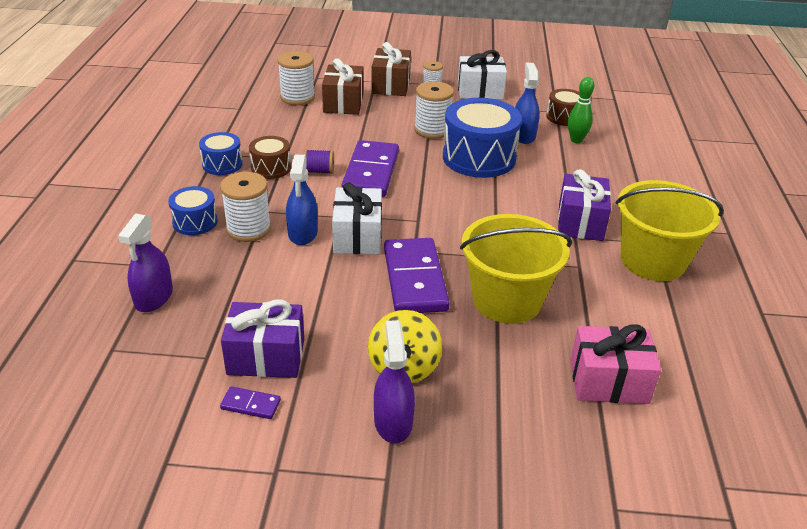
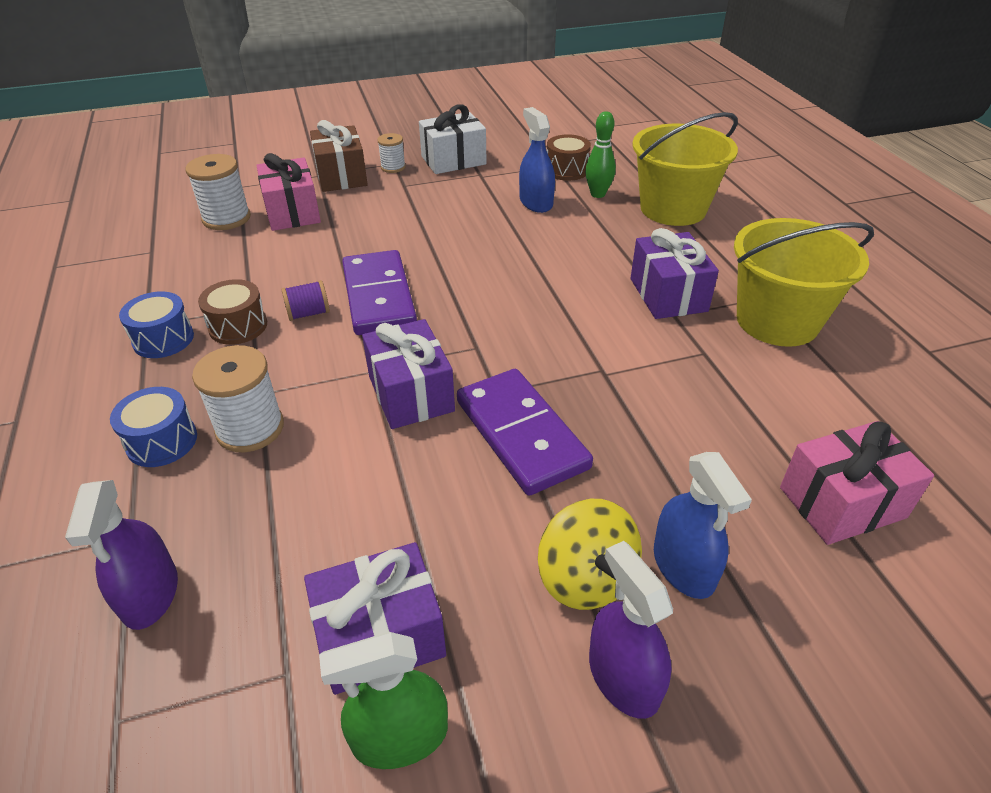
camera: 20 degrees left, 5 degrees up
purple domino [220,386,281,419] -> green spray bottle [319,632,448,769]
blue spray bottle [286,154,318,245] -> blue spray bottle moved to [654,452,752,599]
brown gift [322,58,363,115] -> pink gift [256,153,321,231]
white gift [332,182,382,254] -> purple gift [362,319,455,429]
white spool [414,81,454,139] -> none
blue drum [443,98,522,178] -> none
yellow bucket [460,214,572,324] -> yellow bucket moved to [632,112,738,226]

